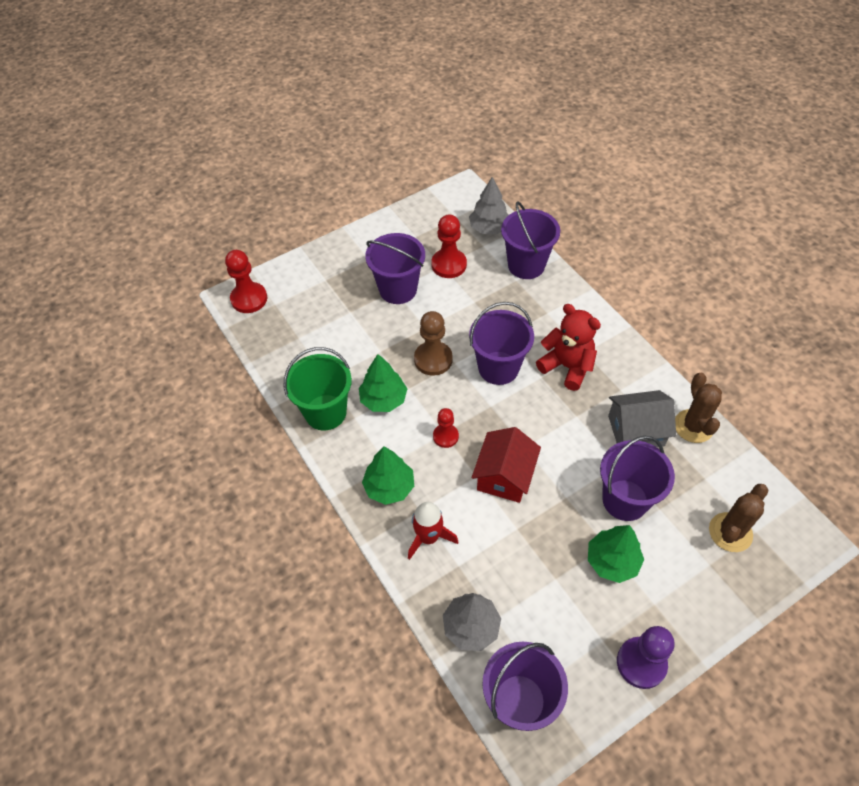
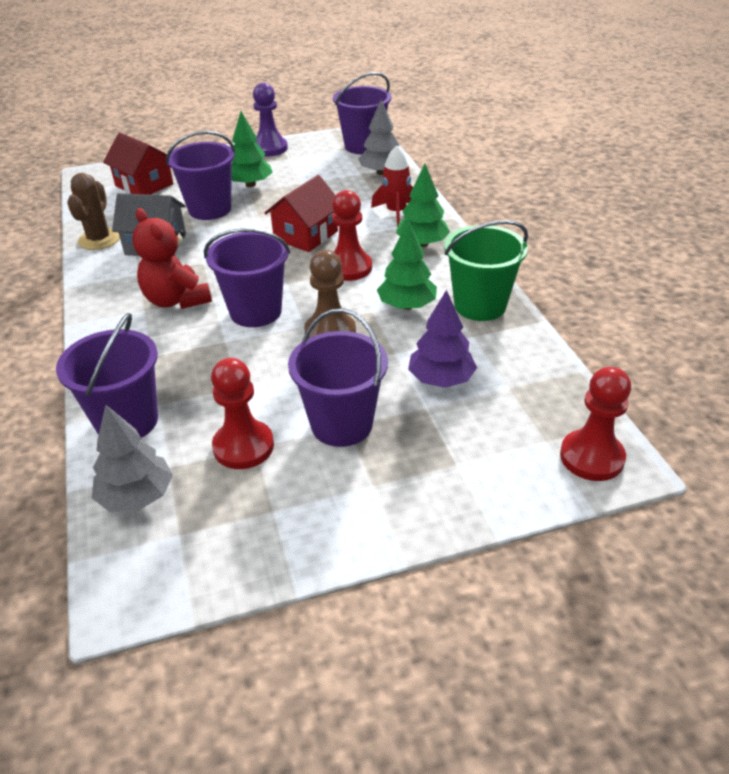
camera: 165 degrees left, 15 degrees down
red pawn [433,408,459,448] -> red pawn [332,190,372,281], size x1.60
brown cactus [709,484,768,552] -> red house [103,132,173,195]
none -> purple tree [408,290,477,388]

